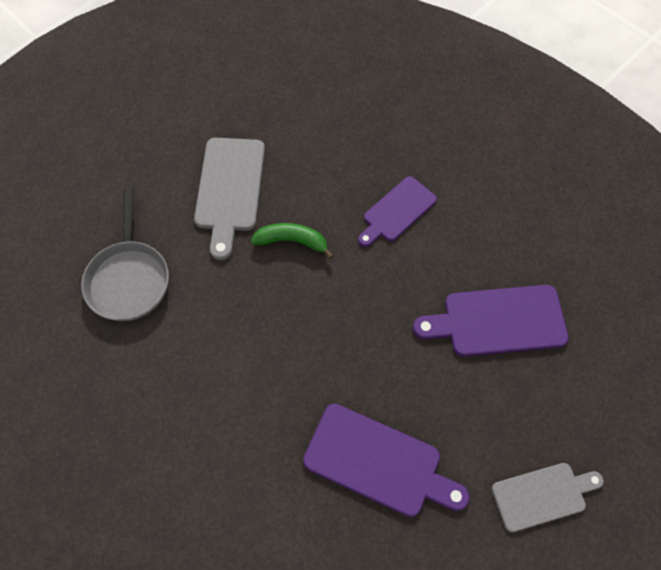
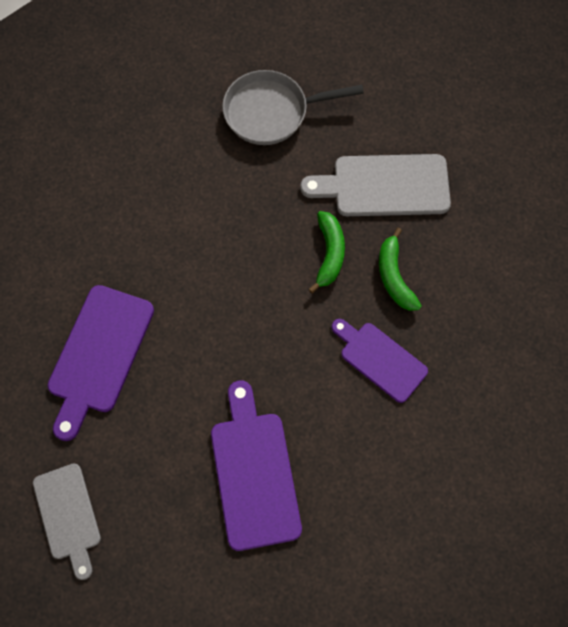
camera: 85 degrees right, 5 degrees up
none -> green banana [379,228,422,311]

